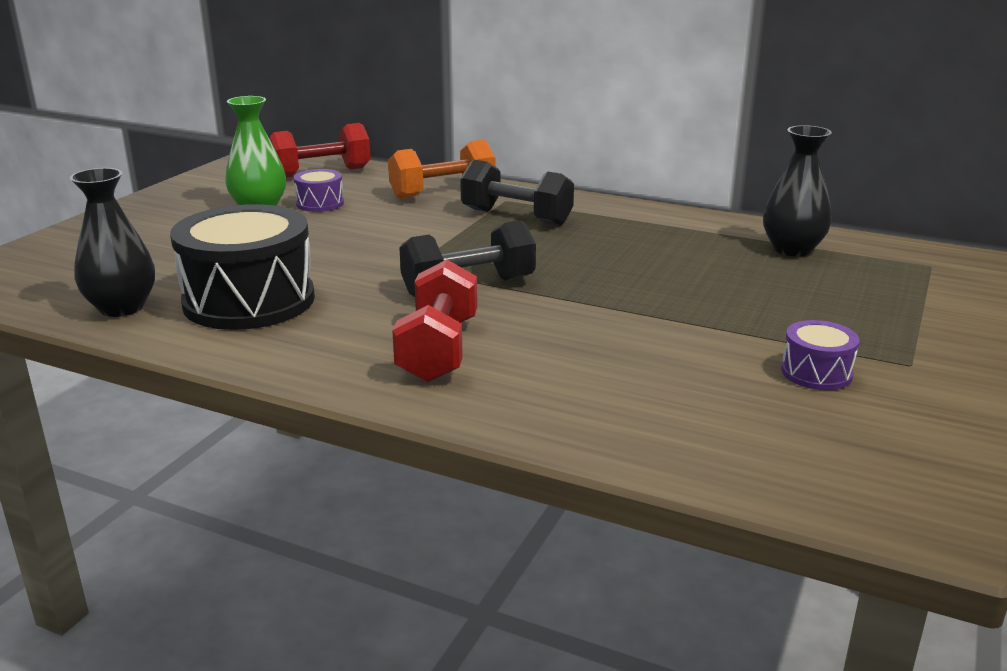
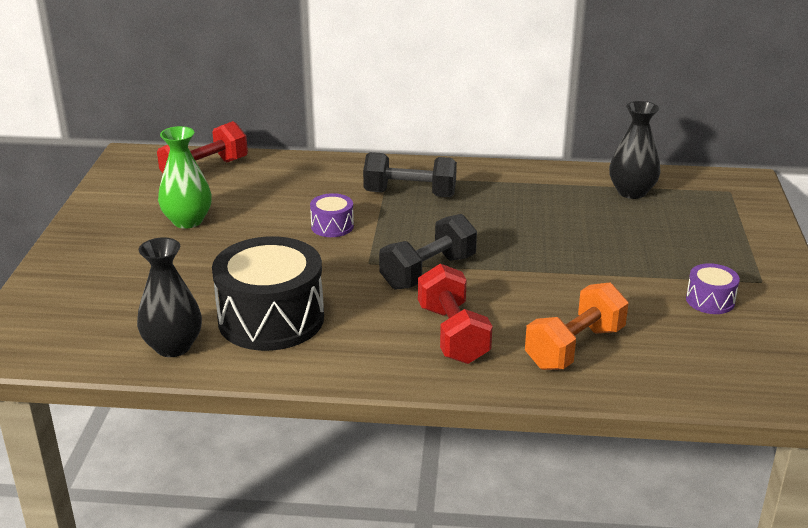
camera: 20 degrees left, 5 degrees up
purple drum [294,169,344,212] -> purple drum moved to [310,193,354,237]
orange dumbbell [388,140,495,199] -> orange dumbbell moved to [525,282,629,370]

